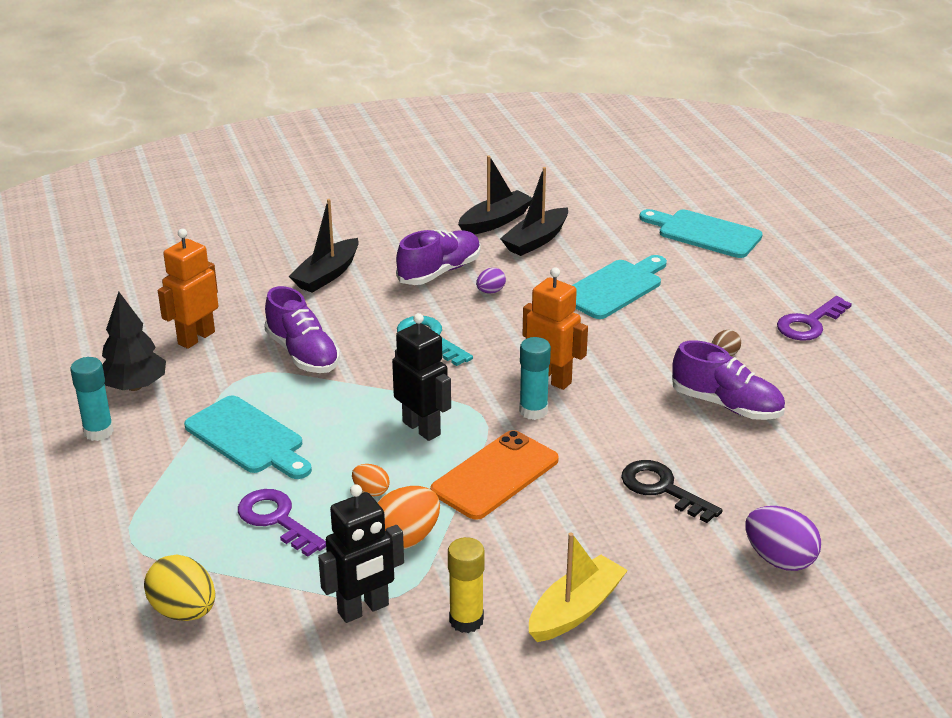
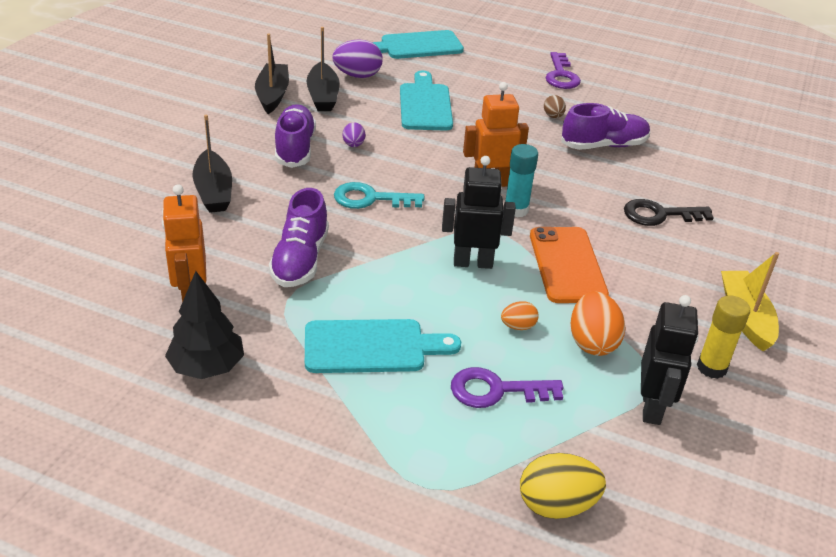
camera: 50 degrees left, 5 degrees up
turquoise glue stick [70,357,114,441] -> none
purple shoe [264,286,340,373] -> purple shoe turned 90 degrees clockwise [269,188,329,287]
purple egg [745,506,821,571] -> purple egg moved to [332,39,383,78]

